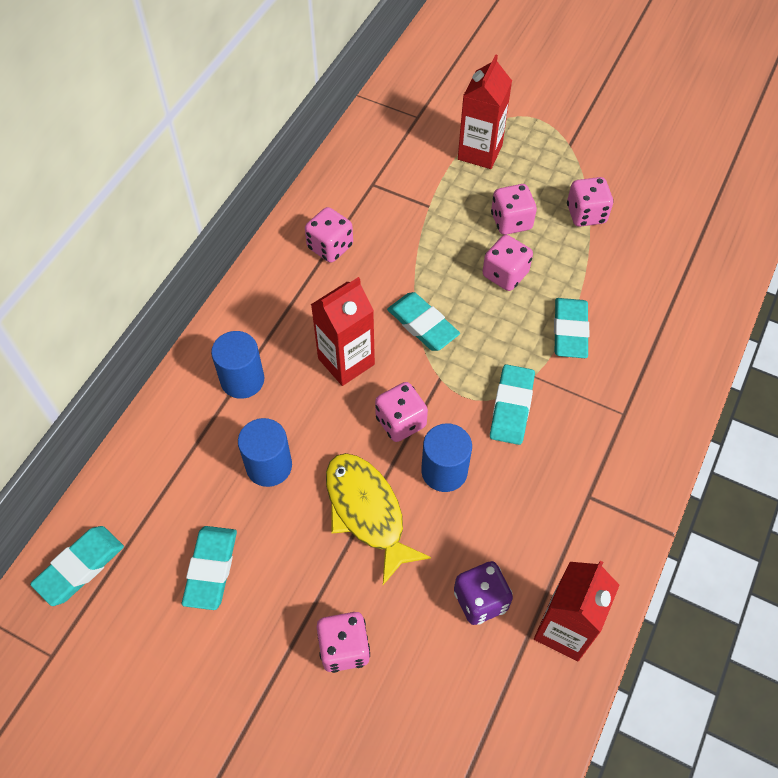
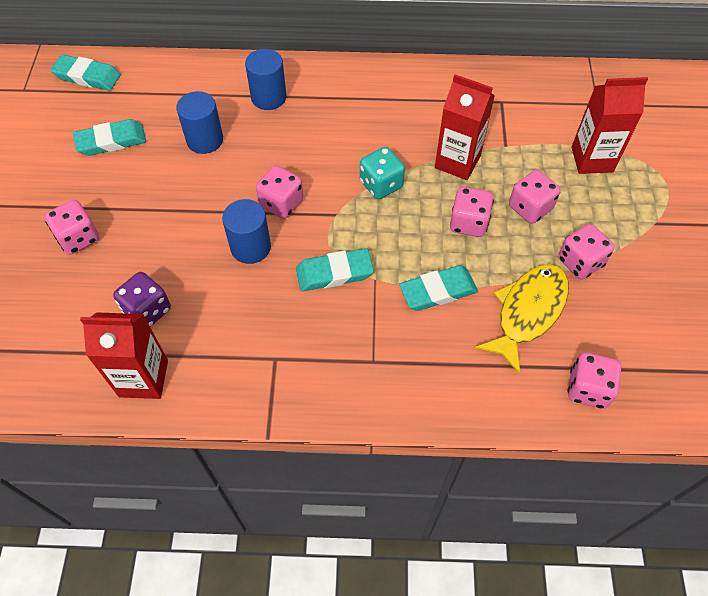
camera: 65 degrees right, 0 degrees up
pink dice [305,207,353,263] -> pink dice moved to [568,352,621,408]
red carton [311,277,375,386] -> red carton moved to [435,74,495,180]
yellow fish [326,453,431,585] -> yellow fish moved to [475,264,569,374]
turquoise eraser [387,292,460,351] -> turquoise dice [360,147,405,199]

